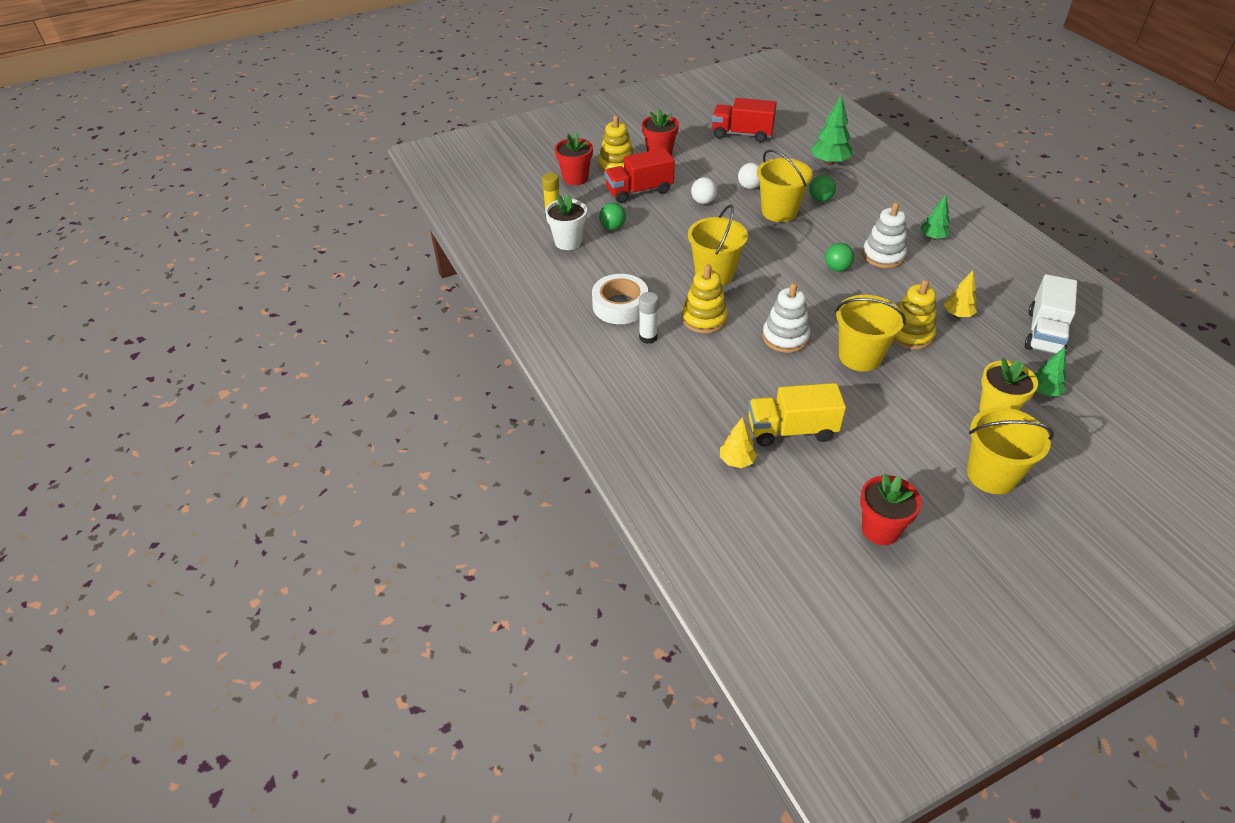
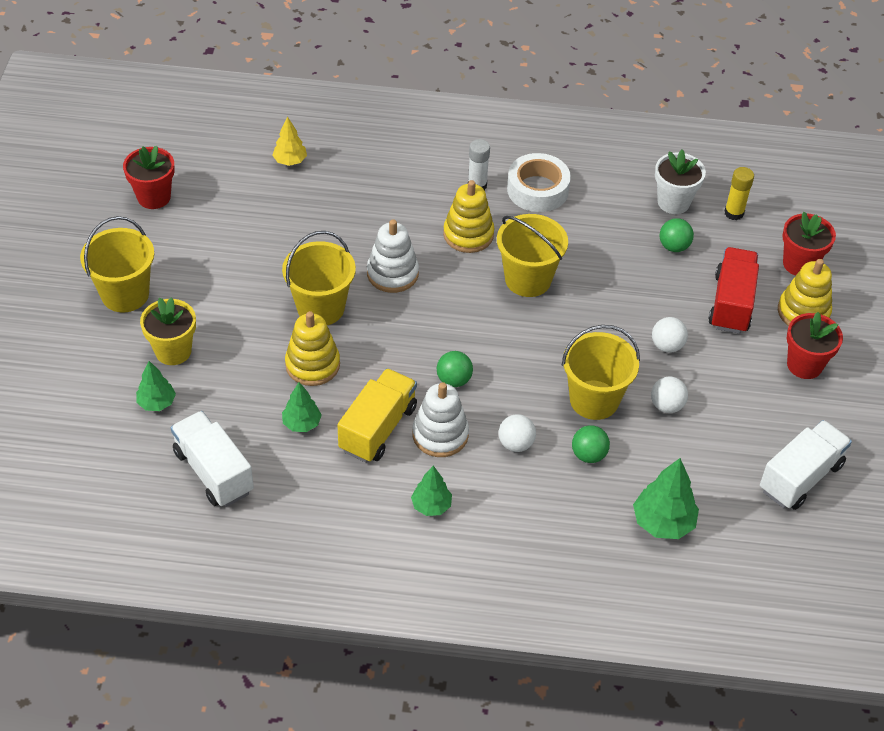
camera: 120 degrees right, 5 degrees up
red truck [712,98,777,142] -> white truck [760,420,852,510]
yellow truck [748,383,846,446] -> yellow truck moved to [337,368,417,463]
yellow tree [944,270,977,317] -> green tree [282,382,322,432]
none -> white ball [499,414,536,452]

